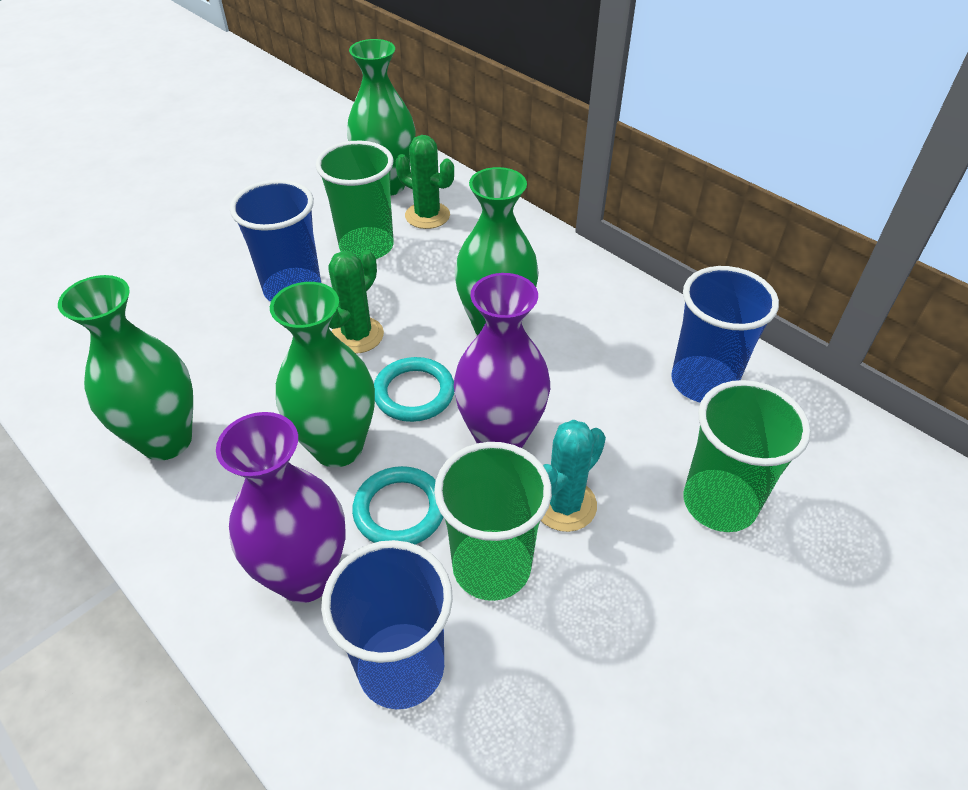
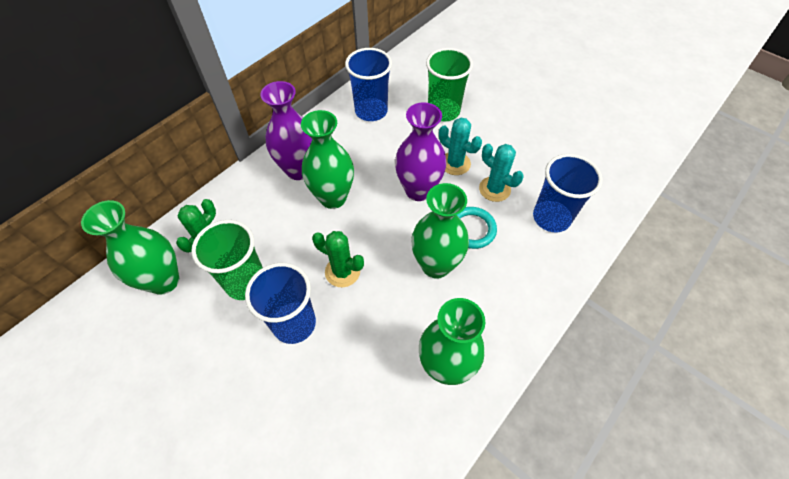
camera: 95 degrees left, 10 degrees up
purple vase [216,412,346,603] -> purple vase moved to [260,81,312,180]
turquoise ring [374,357,454,422] -> none
green cup [434,442,552,601] -> turquoise cactus [479,144,524,202]

